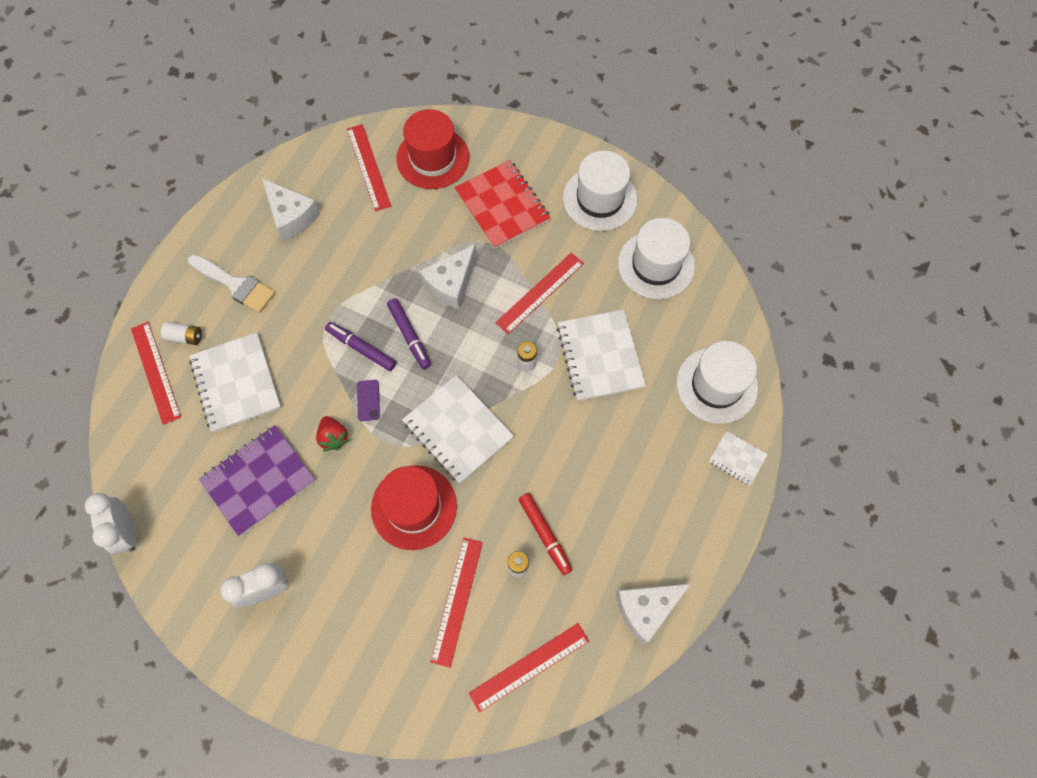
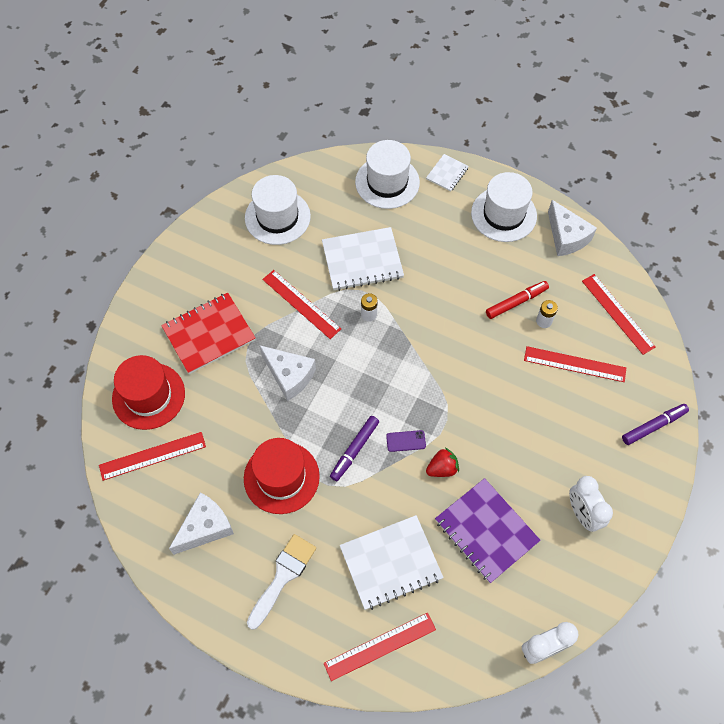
camera: 90 degrees left, 5 degrees down
white battery [161,322,202,345] -> none
red hat [371,465,457,550] -> red hat moved to [244,438,320,514]
purple marker [387,298,431,369] -> purple marker moved to [622,404,689,445]
white notebook [402,375,514,484] -> none
white hat [563,151,638,231] -> white hat moved to [471,172,537,242]

